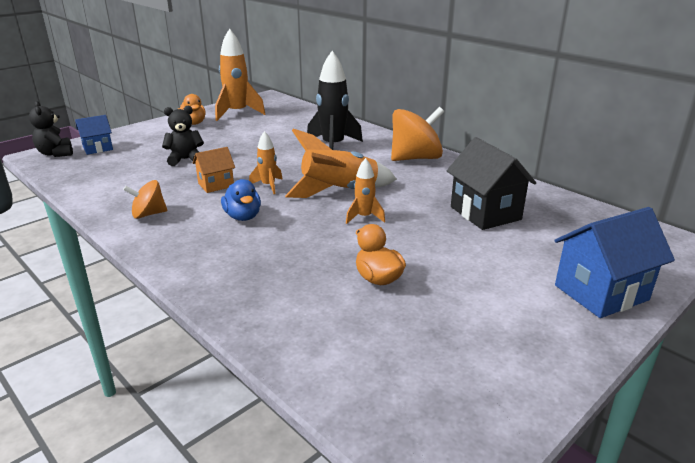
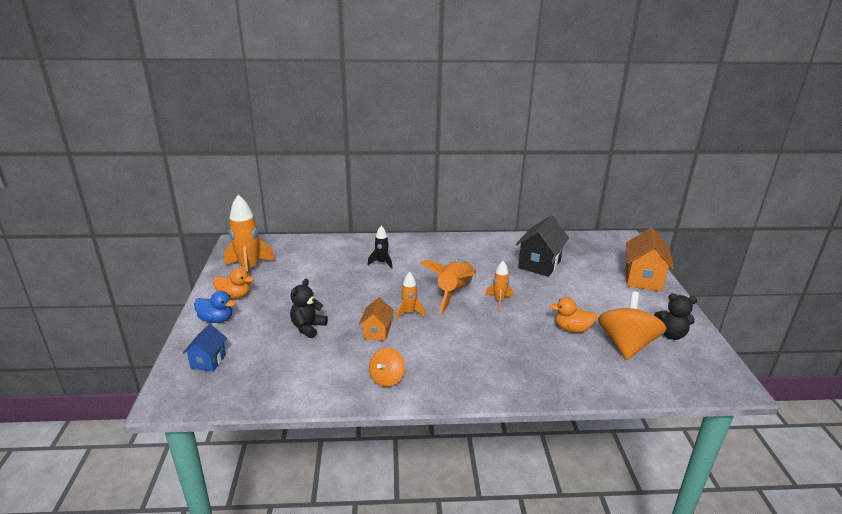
camera: 50 degrees left, 0 degrees up
black teddy bear [29,101,73,157] -> black teddy bear moved to [654,294,697,340]
blue duck [221,179,261,221] -> blue duck moved to [194,291,236,323]
black rocket [307,51,363,150] -> black rocket [368,226,392,269], size x0.53
orange spinning top [391,107,444,161] -> orange spinning top moved to [598,292,667,360]
black house [447,137,536,230] -> black house turned 75 degrees counterclockwise [516,215,569,277]
blue house [554,207,675,318] -> orange house [625,228,674,292]

